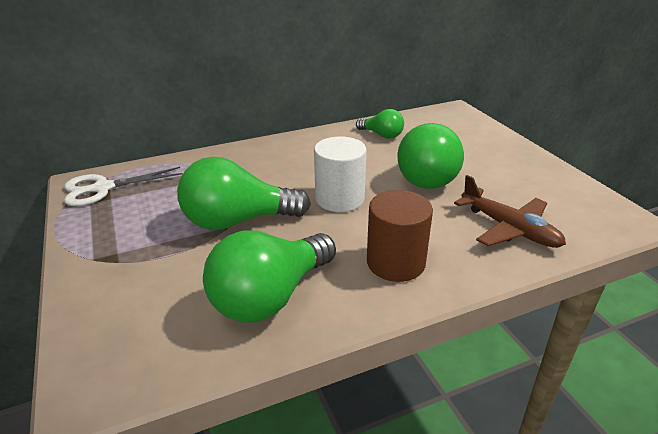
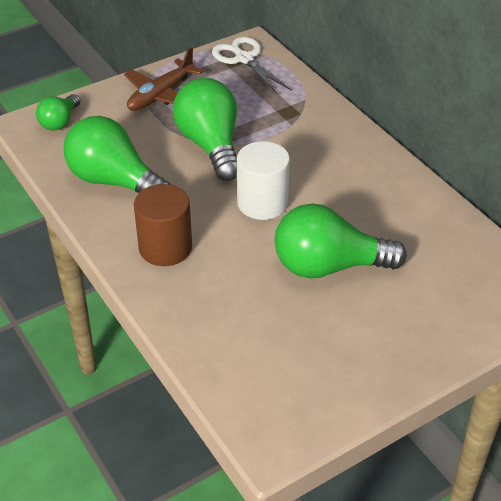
camera: 80 degrees right, 10 degrees up
green light bulb [356,109,404,139] -> green light bulb moved to [36,94,80,130]
brown plane [454,175,566,248] -> brown plane moved to [124,47,204,111]

